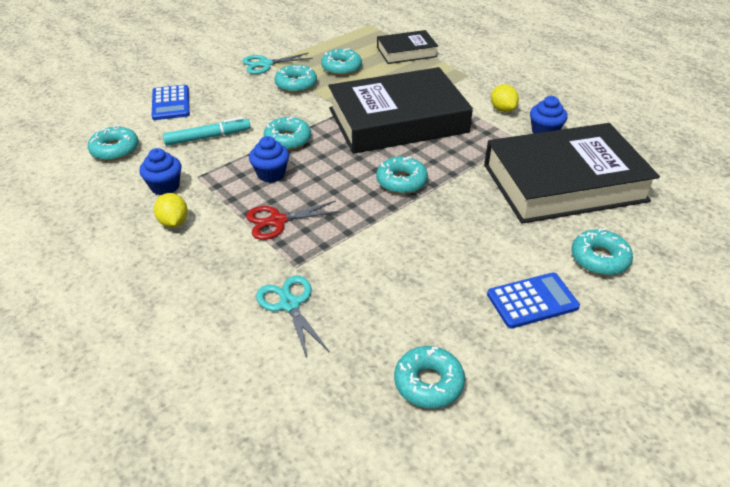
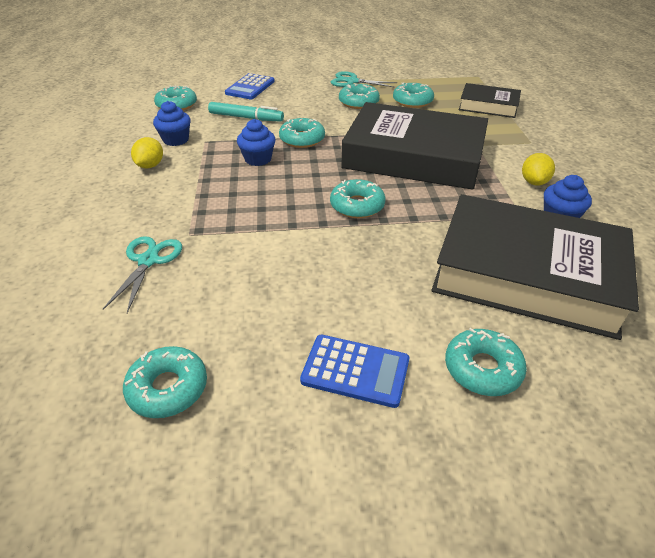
camera: 35 degrees right, 0 degrees up
red scissors [246,201,342,240] -> none

